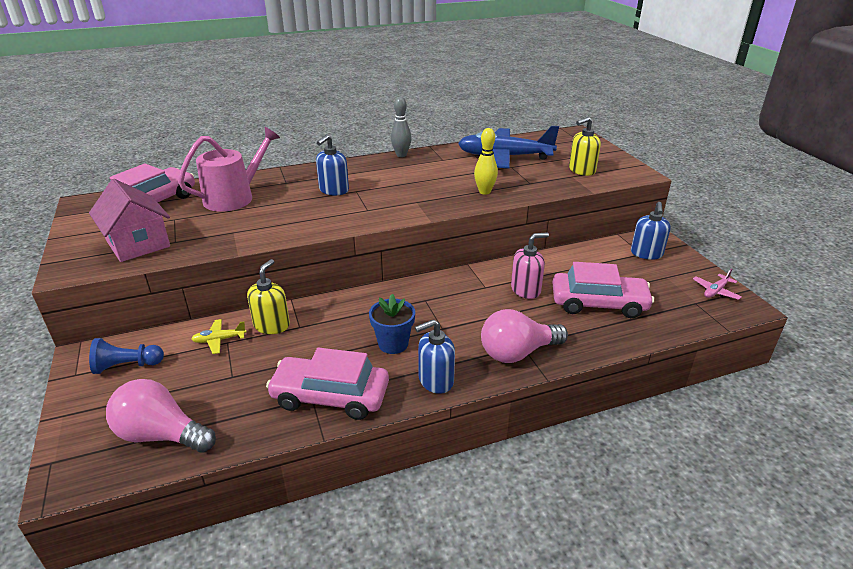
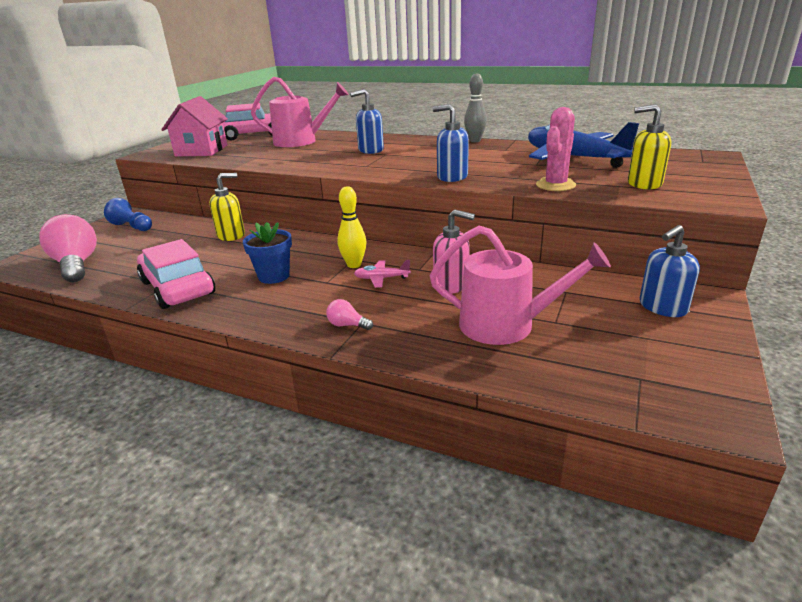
camera: 45 degrees right, 5 degrees down
yellow plane [191,319,247,354] -> none
blue soap dispenser [415,319,455,394] -> blue soap dispenser moved to [433,104,469,182]
yellow bowling pin [474,128,498,195] -> yellow bowling pin moved to [337,186,366,268]
pink light bulb [481,309,568,363] -> pink light bulb [326,299,373,330], size x0.43
pink car [552,262,654,318] -> pink watering can [430,226,611,345]
pink plane [693,268,742,300] -> pink plane moved to [354,260,411,288]
none -> pink cactus [536,107,576,191]

